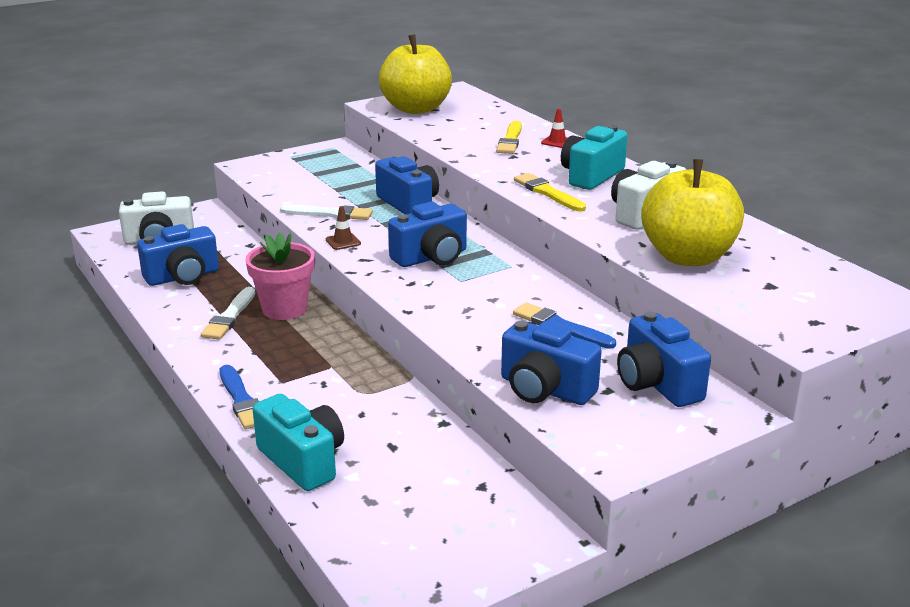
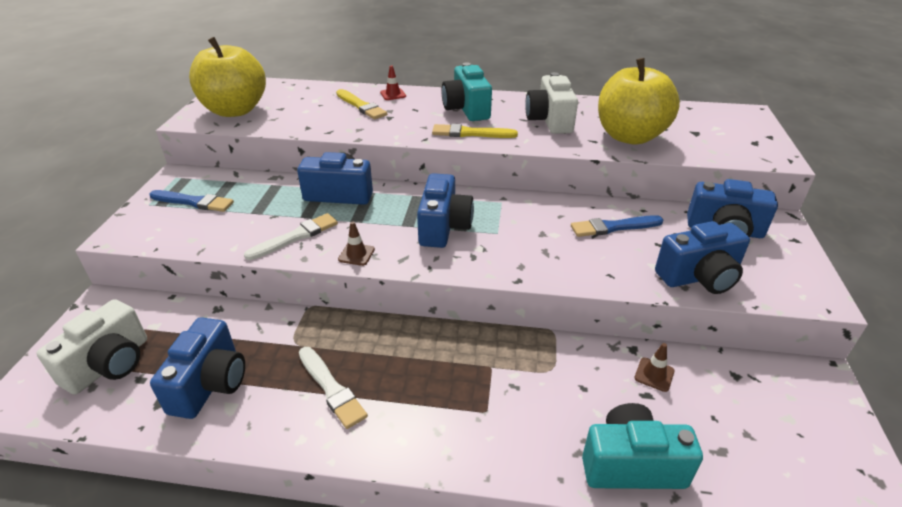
camera: 50 degrees left, 10 degrees up
blue brush [220,365,259,429] -> blue brush moved to [150,190,234,212]
pink flower pot [245,233,315,320] -> none
none -> brown traffic cone [634,343,674,392]

